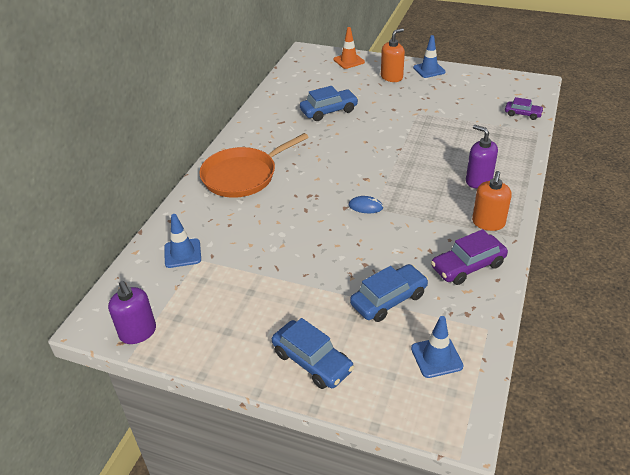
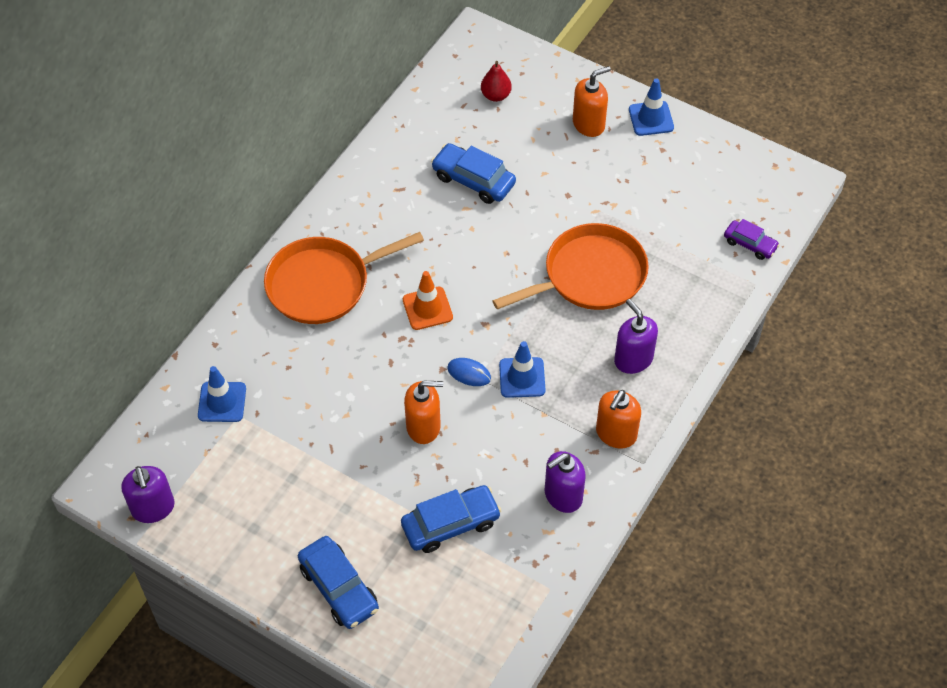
camera: 10 degrees right, 15 degrees up
blue car [300,86,358,121] -> blue car turned 135 degrees counterclockwise [431,143,516,204]
orange traffic cone [333,27,365,69] -> orange traffic cone moved to [403,271,453,330]
blue traffic cone [411,316,464,378] -> blue traffic cone moved to [499,341,546,398]
purple car [431,229,508,285] -> purple soap dispenser [545,451,586,513]
none -> orange soap dispenser [404,381,443,444]
none -> red pear [481,61,512,102]
none -> orange pan [492,223,649,310]

